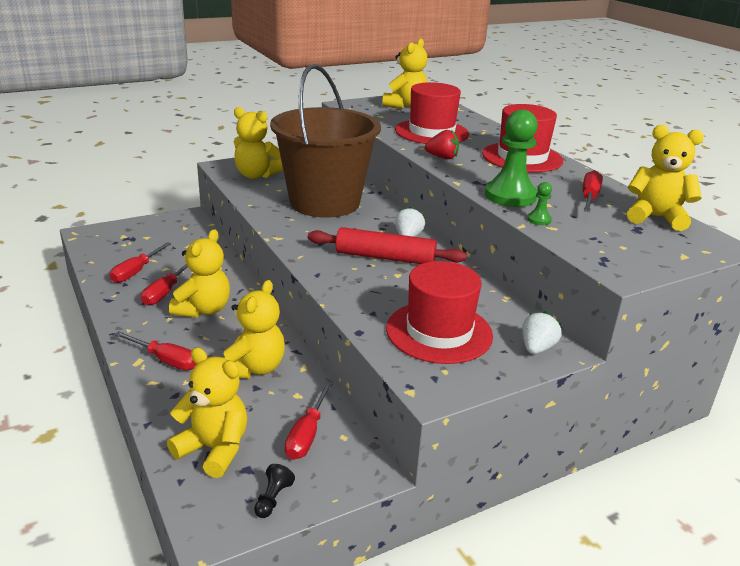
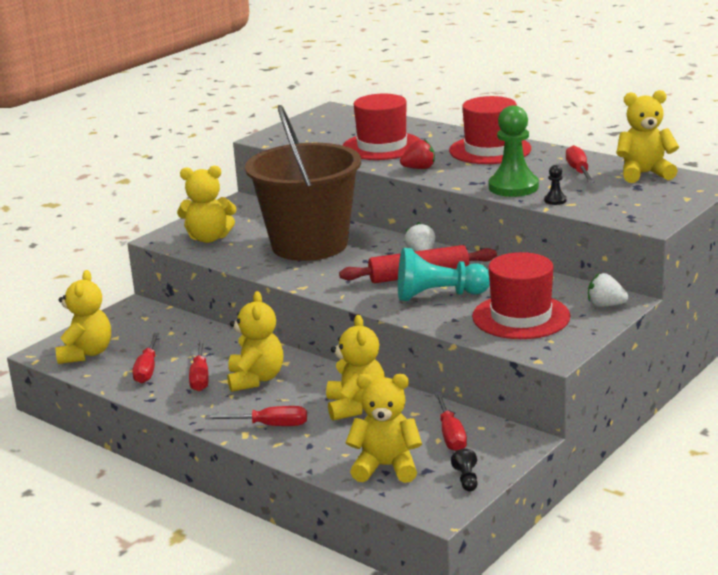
camera: 20 degrees left, 5 degrees down
yellow teddy bear [382,38,428,108] -> yellow teddy bear moved to [56,270,111,364]
white strawberry [522,311,562,354] -> white strawberry turned 75 degrees counterclockwise [588,273,629,307]
green pawn [527,182,552,225] -> black pawn [544,165,567,205]
none -> turquoise pawn [398,248,490,301]

